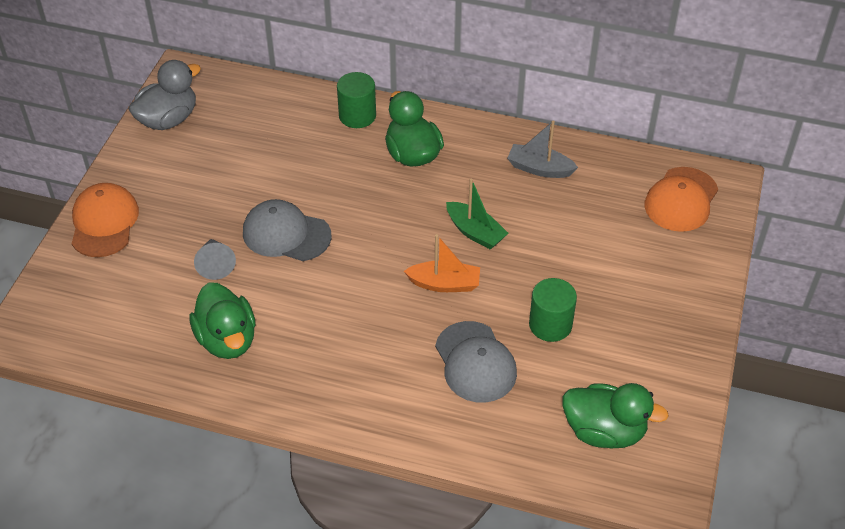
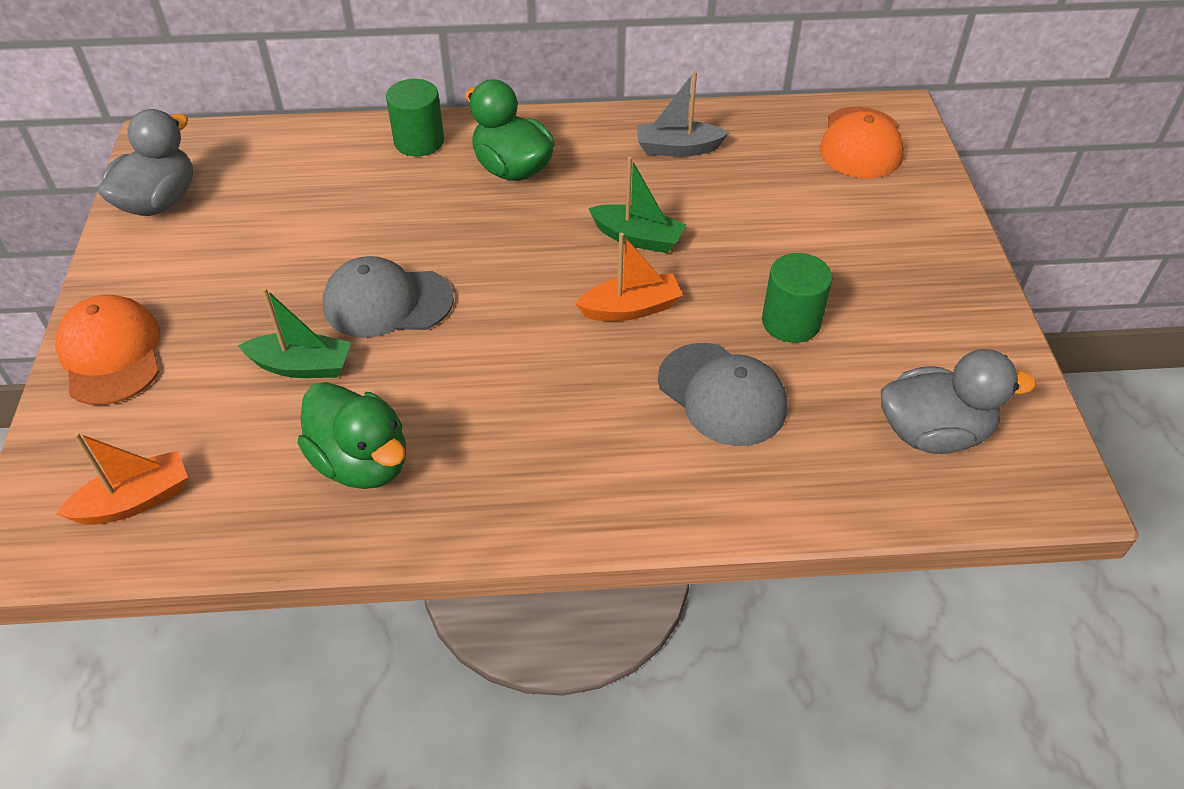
camera: 20 degrees left, 0 degrees up
grey cone [194,239,236,280] -> green boat [238,287,351,378]
green duck [563,383,669,448] -> grey duck [881,349,1036,454]
none -> orange boat [57,432,188,525]

